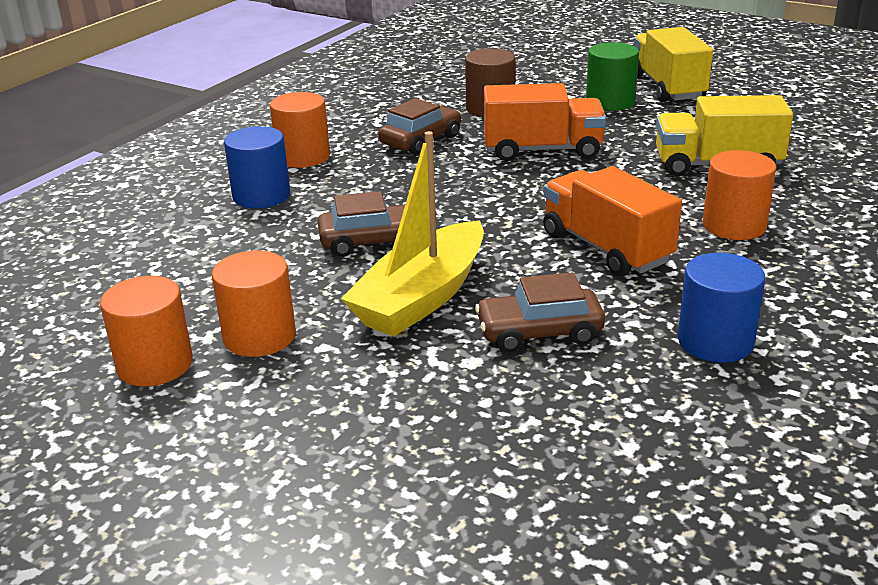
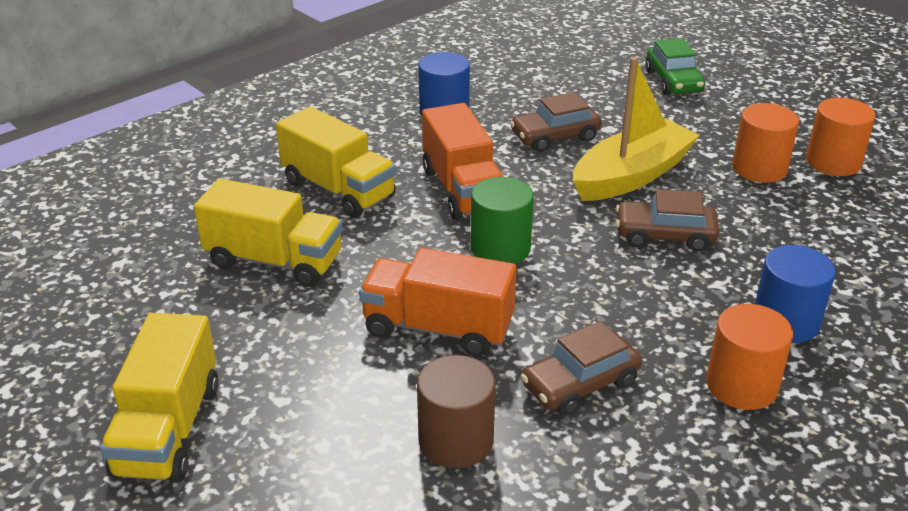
camera: 165 degrees left, 5 degrees up
brown car [475,272,605,352] -> brown car turned 150 degrees clockwise [510,92,602,152]
green cylinder [586,42,639,111] -> green cylinder moved to [470,177,534,264]
orange cylinder [703,150,776,240] -> yellow truck [276,106,396,218]
none -> green car [645,38,705,95]

